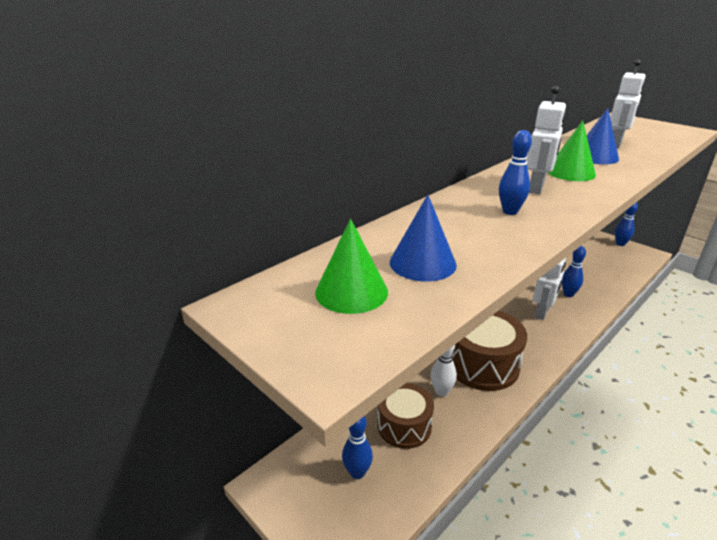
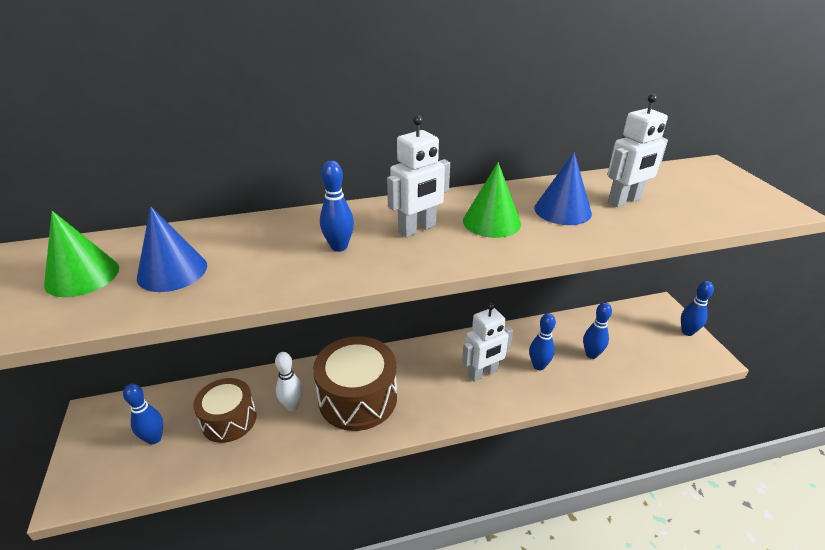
camera: 30 degrees right, 5 degrees up
none -> blue bowling pin [583,302,612,359]

